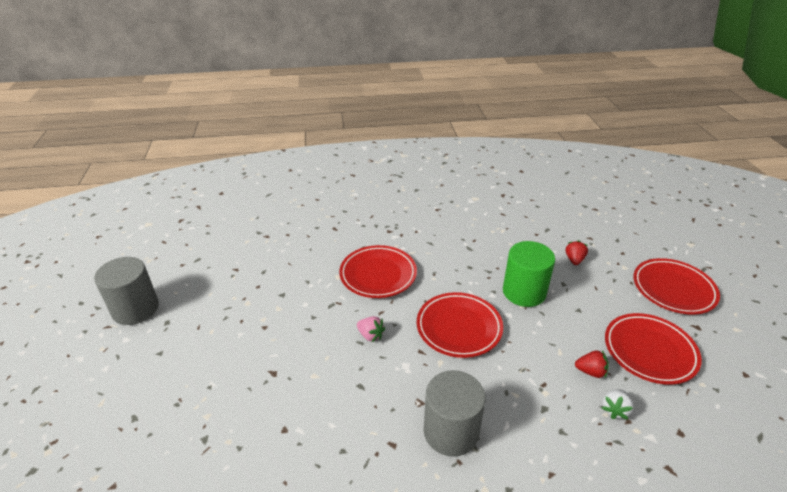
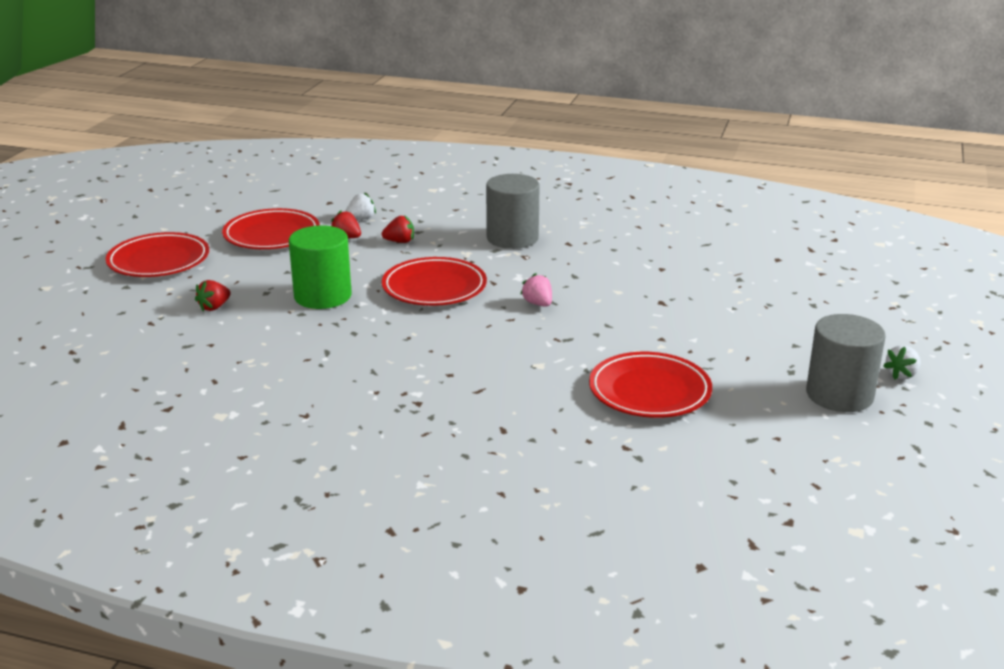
camera: 155 degrees left, 10 degrees down
red plate [339,245,417,298] -> red plate moved to [589,352,712,418]
none -> red strawberry [382,215,414,243]
none -> white strawberry [883,345,920,379]

